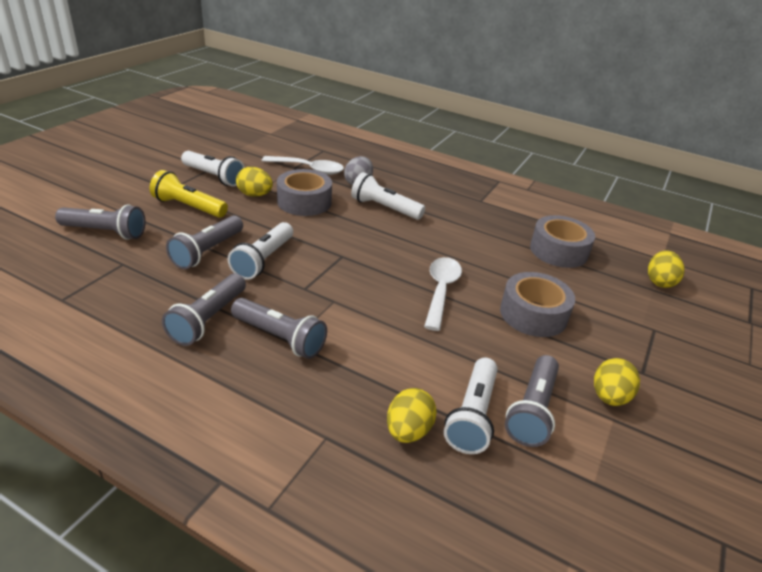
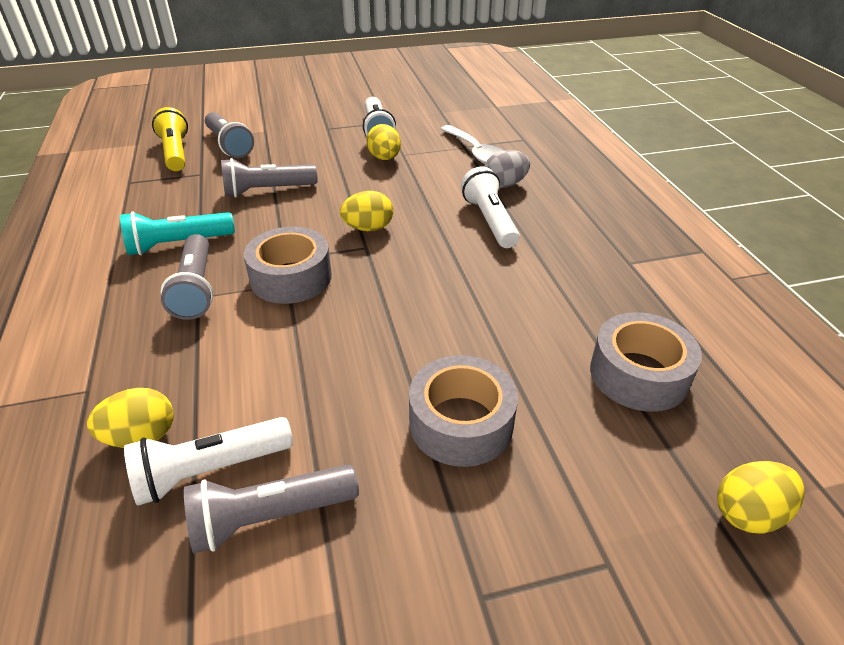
camera: 50 degrees right, 5 degrees up
yellow flashlight [150,170,228,218] -> yellow flashlight moved to [152,107,188,171]
grey flashlight [162,274,246,346] -> turquoise flashlight [120,212,235,255]
white flashlight [228,222,293,280] -> none
grey tape [277,169,332,216] -> grey tape moved to [244,227,332,304]
white spoon [424,257,462,331] -> none
yellow egg [594,358,640,406] -> yellow egg moved to [340,191,393,231]

